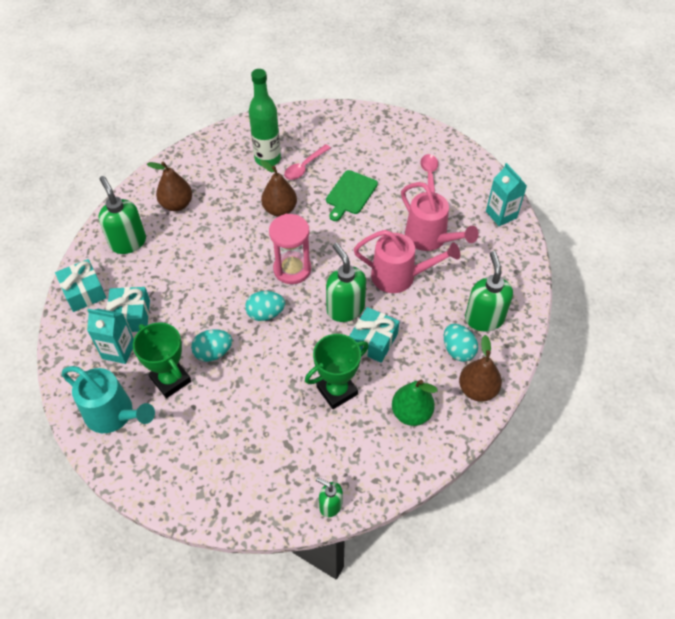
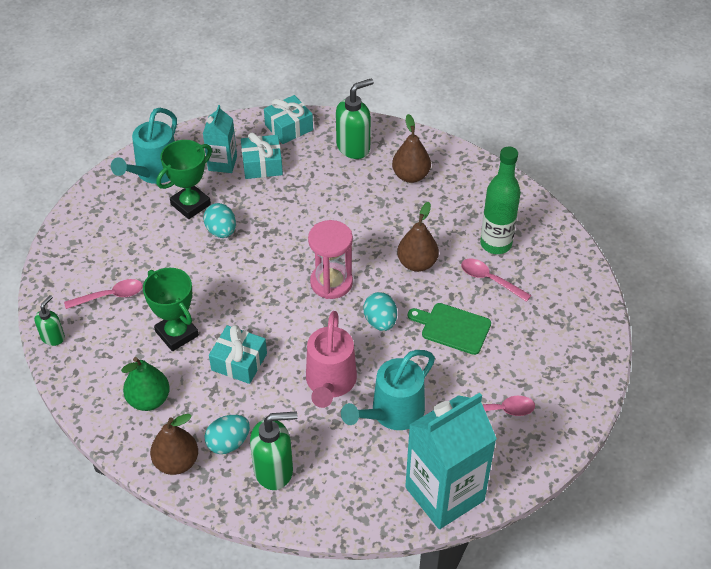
camera: 85 degrees right, 5 degrees down
turquoise egg [245,291,285,321] -> turquoise egg moved to [363,292,397,331]
green soap dispenser [326,243,366,322] -> none
pink watering can [401,182,479,251] -> turquoise watering can [341,350,435,430]
turquoise carton [486,163,527,226] -> turquoise carton [405,393,497,529], size x1.86
none -> pink spoon [64,279,143,309]

